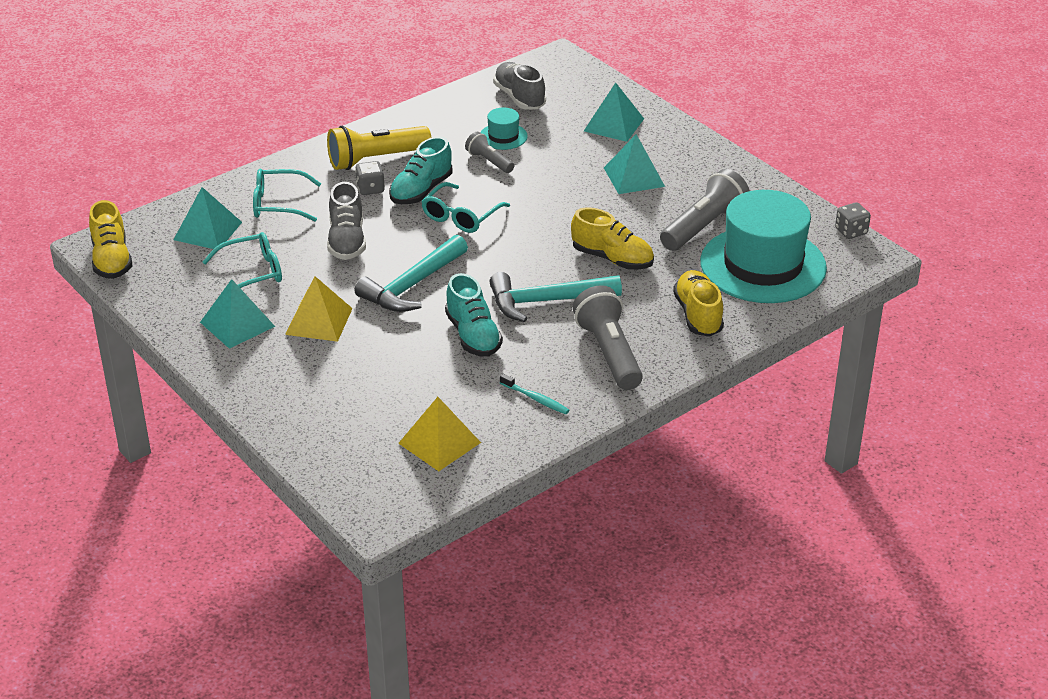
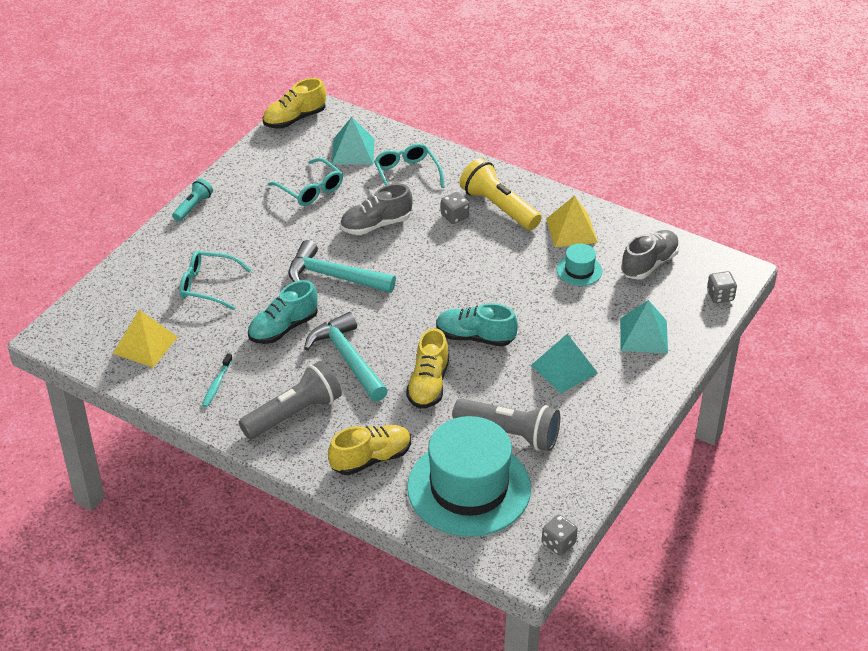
camera: 70 degrees right, 5 degrees up
turquoise pyramid [200,279,275,349] -> none
yellow pyramid [285,276,353,342] -> yellow pyramid moved to [546,195,598,247]
turquoise shoe [389,137,453,204] -> turquoise shoe moved to [436,303,518,347]
turquoise glasses [421,182,510,233] -> turquoise glasses moved to [179,251,251,310]
grey flashlight [465,132,514,173] -> none
none -> turquoise flashlight [172,179,213,221]
none -> grey dice [707,271,737,303]

